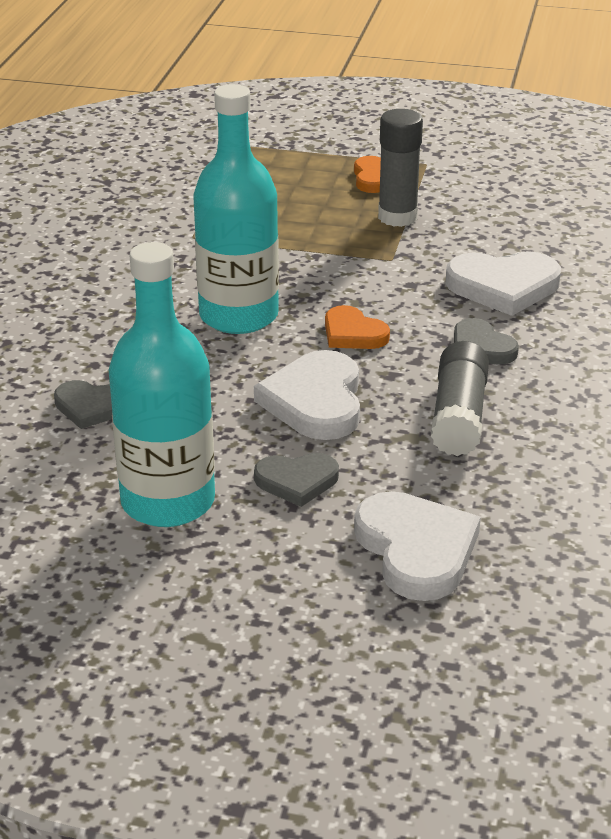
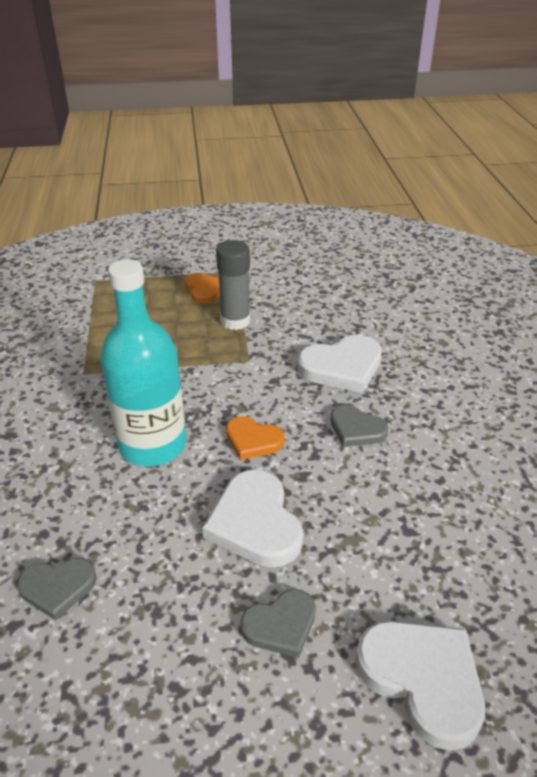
camera: 20 degrees left, 5 degrees up
turquoise bottle [109,242,215,527] -> none
grey glue stick [430,341,489,456] -> none

